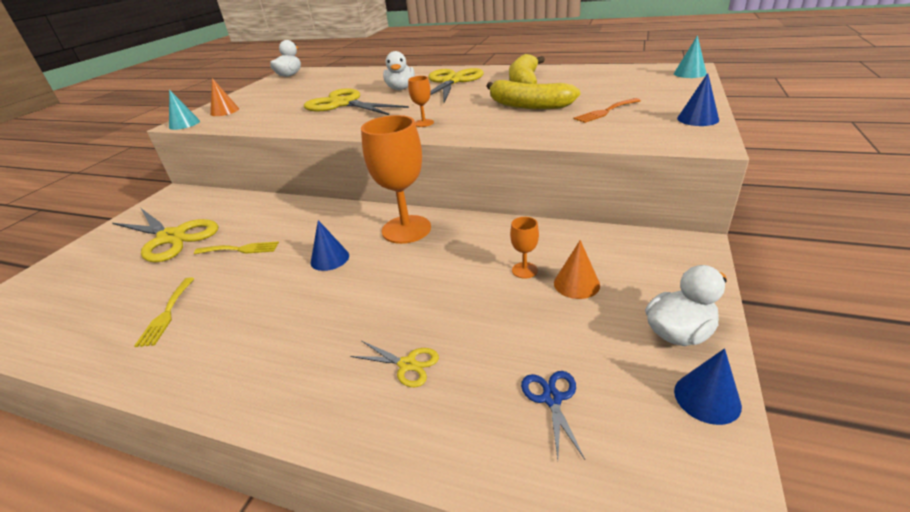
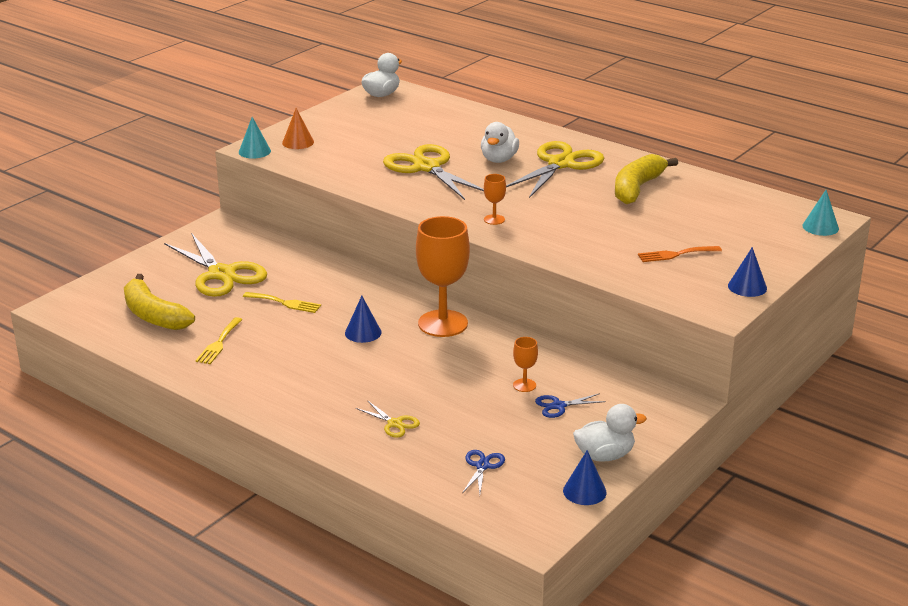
camera: 15 degrees right, 5 degrees down
yellow banana [486,80,580,109] -> yellow banana moved to [124,274,195,330]
orange cone [554,240,600,299] -> blue scissors [535,393,606,418]

